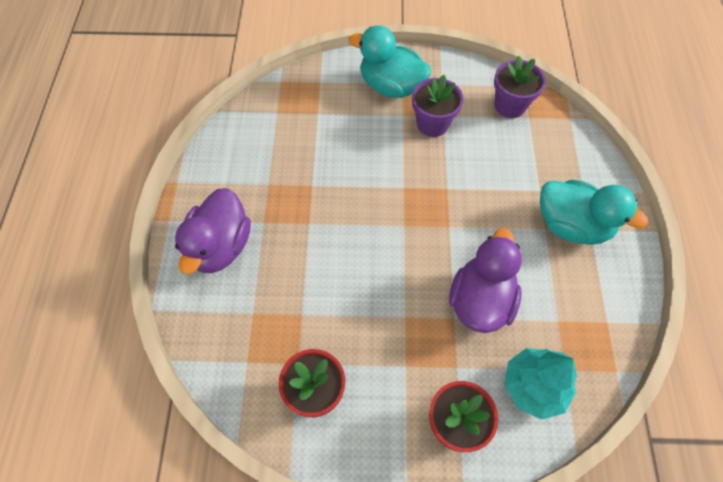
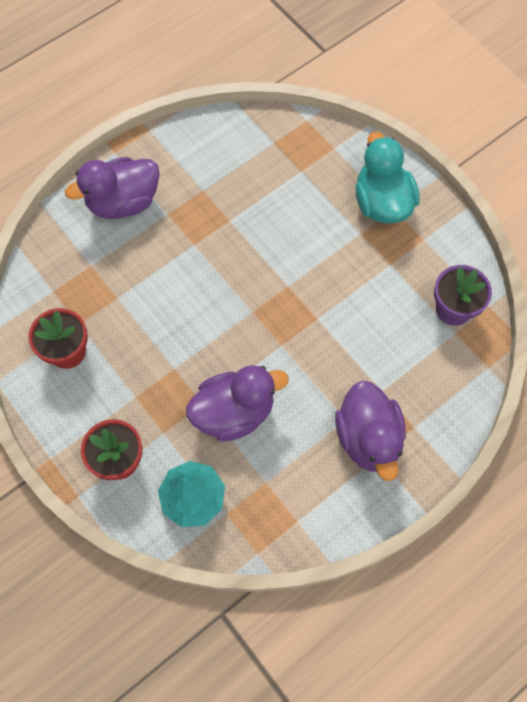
camera: 50 degrees right, 5 degrees up
purple flower pot [412,75,464,137] -> none
turquoise duck [540,180,648,245] -> purple duck [335,380,406,481]

